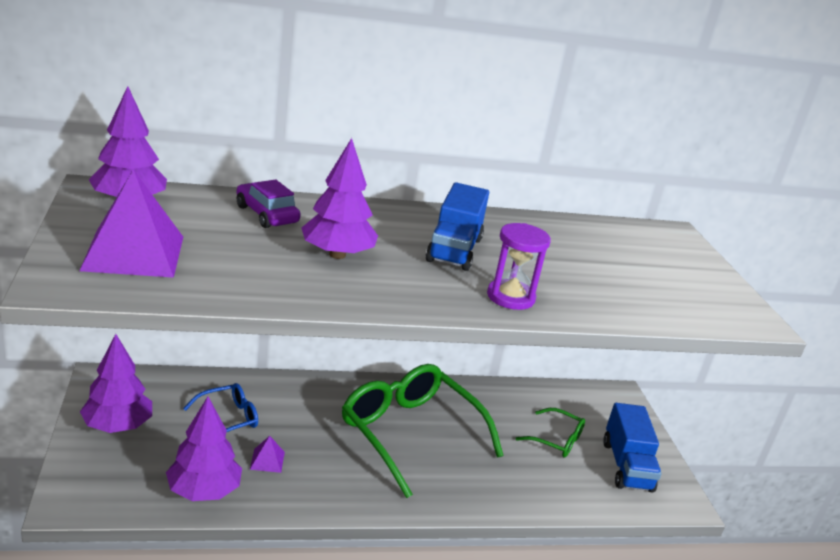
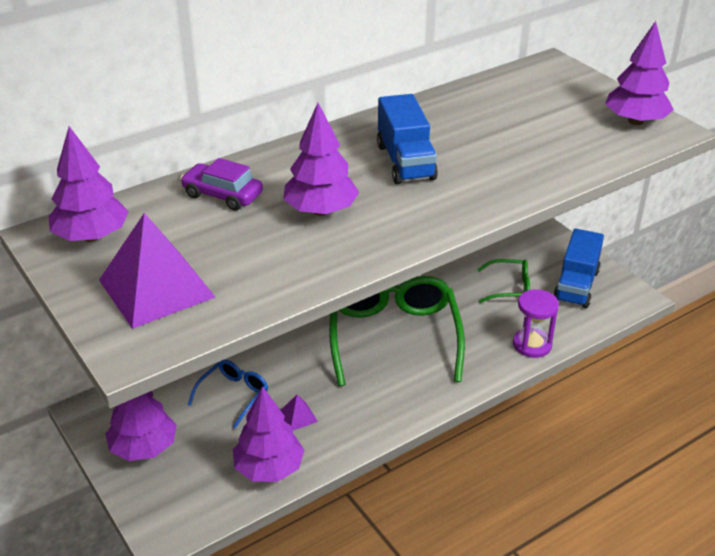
camera: 20 degrees left, 10 degrees up
green glasses [342,364,504,498] -> green glasses turned 60 degrees clockwise [329,276,465,386]
purple hourglass [487,223,551,310] -> purple hourglass moved to [513,289,559,358]
blue truck [603,403,661,493] -> blue truck turned 45 degrees clockwise [553,228,604,308]
none -> purple tree [605,21,674,125]

